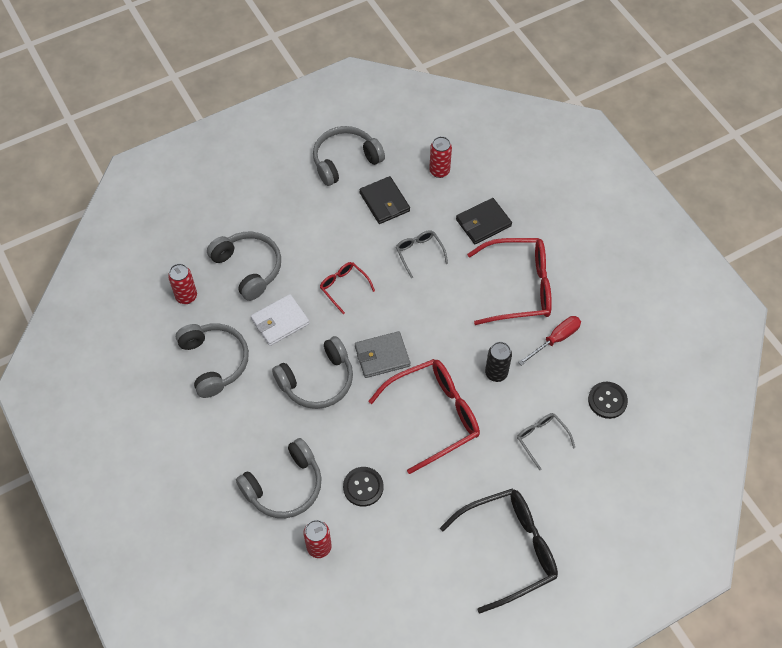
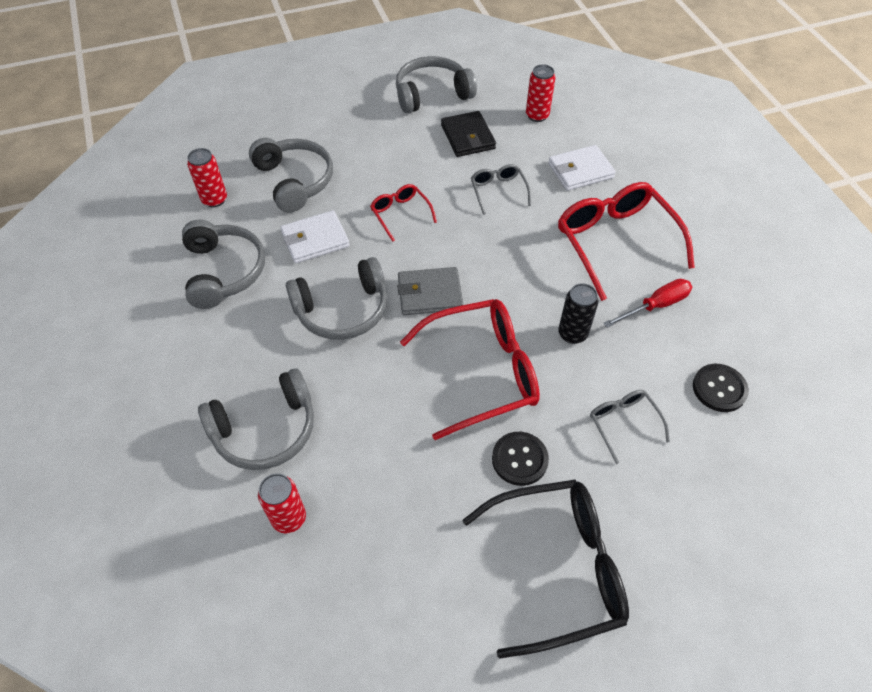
camera: 10 degrees right, 5 degrees down
black button [343,467,383,507] -> black button moved to [492,432,549,486]
black wallet [456,198,512,244] -> white wallet [548,145,616,191]
red glasses [467,238,552,325] -> red glasses turned 120 degrees counterclockwise [558,182,695,301]

